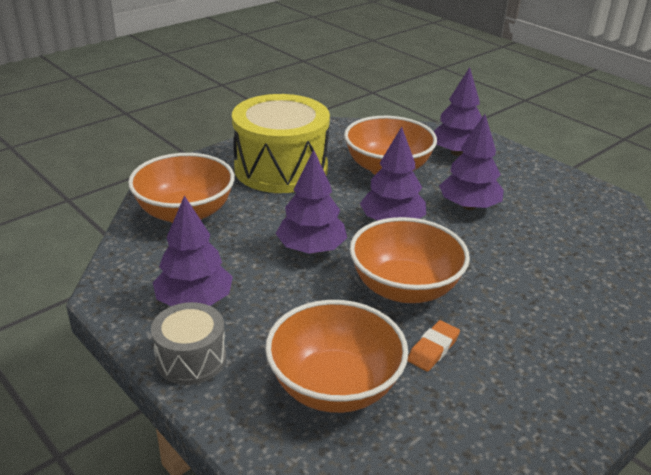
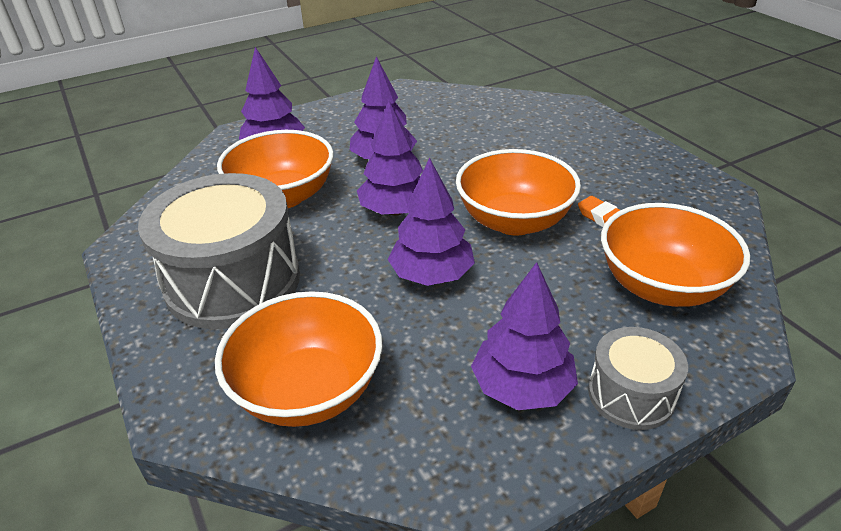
camera: 75 degrees left, 5 degrees up
yellow drum [232,94,330,193] -> grey drum [138,173,300,329]

